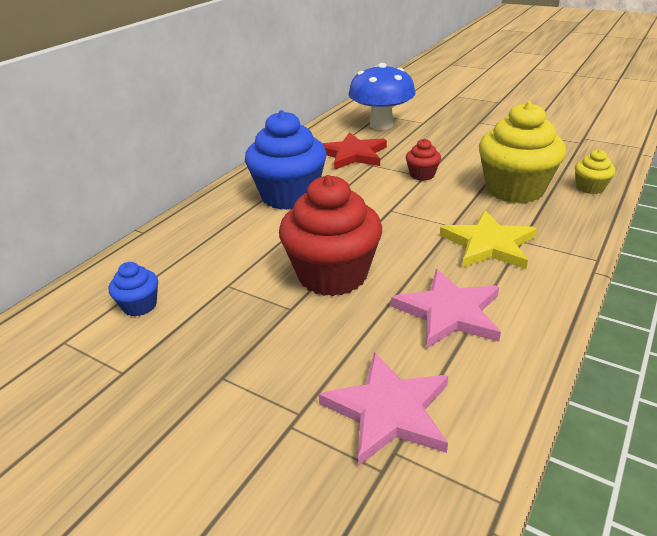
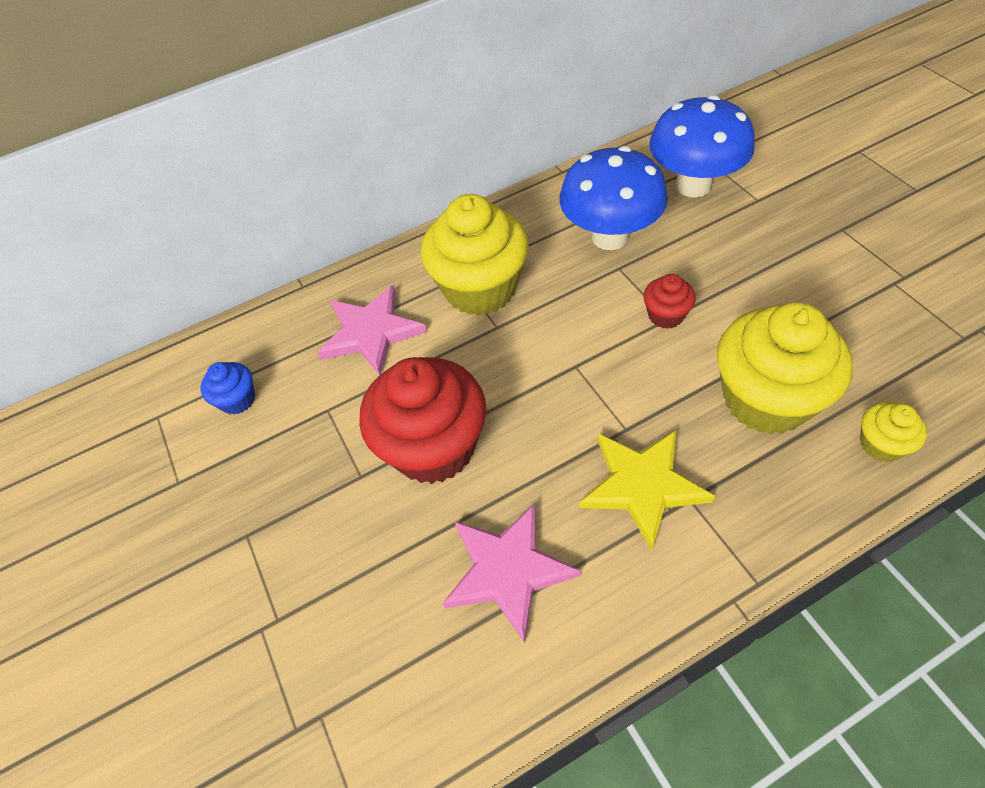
camera: 35 degrees right, 20 degrees up
blue cupcake [245,110,327,210] -> yellow cupcake [421,194,529,316]
pink star [318,352,448,466] -> pink star moved to [317,285,427,375]
red star [322,132,387,170] -> blue mushroom [559,146,668,250]

